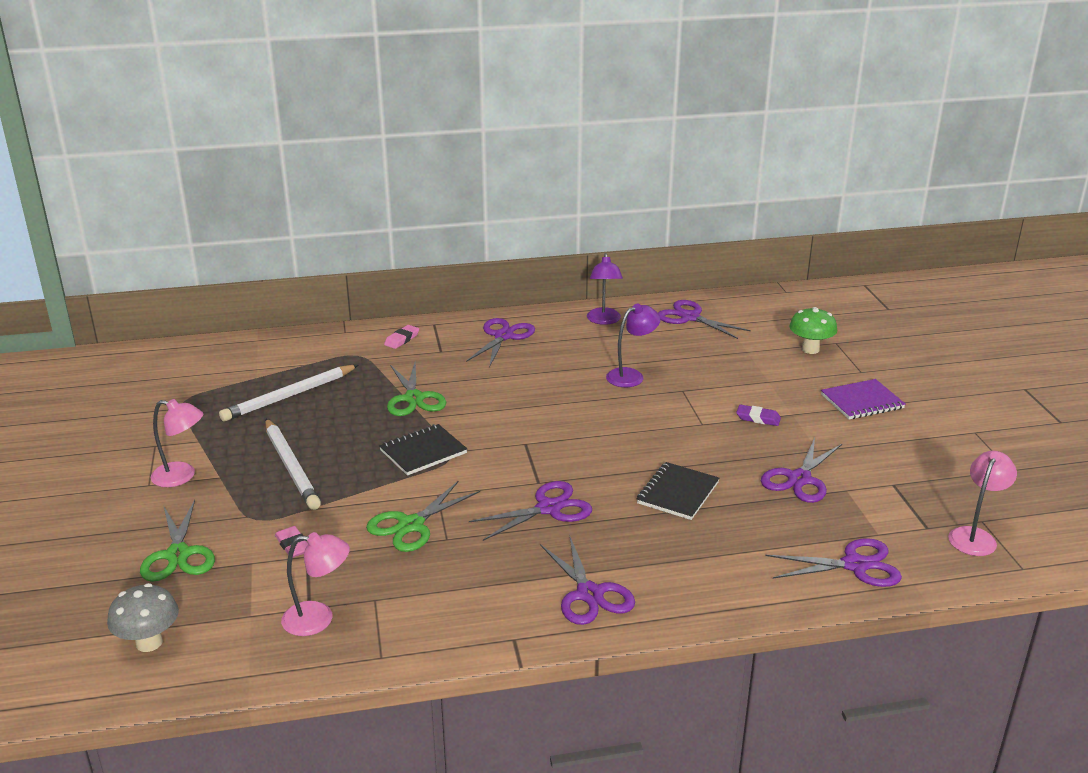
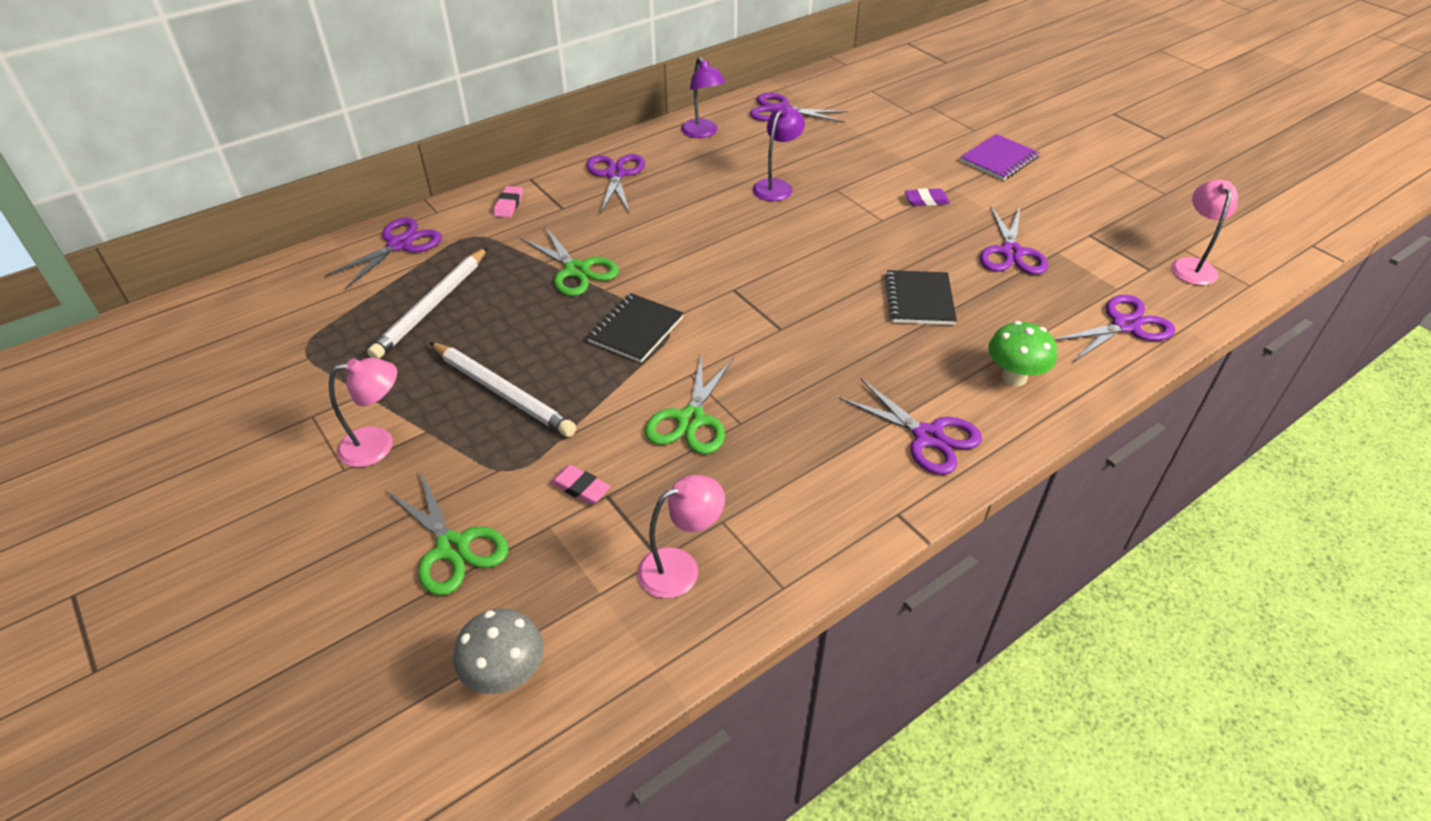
camera: 25 degrees left, 15 degrees up
purple scissors [469,481,592,541] -> purple scissors moved to [325,218,442,289]
green mushroom [789,307,837,354] -> green mushroom moved to [988,321,1057,386]

